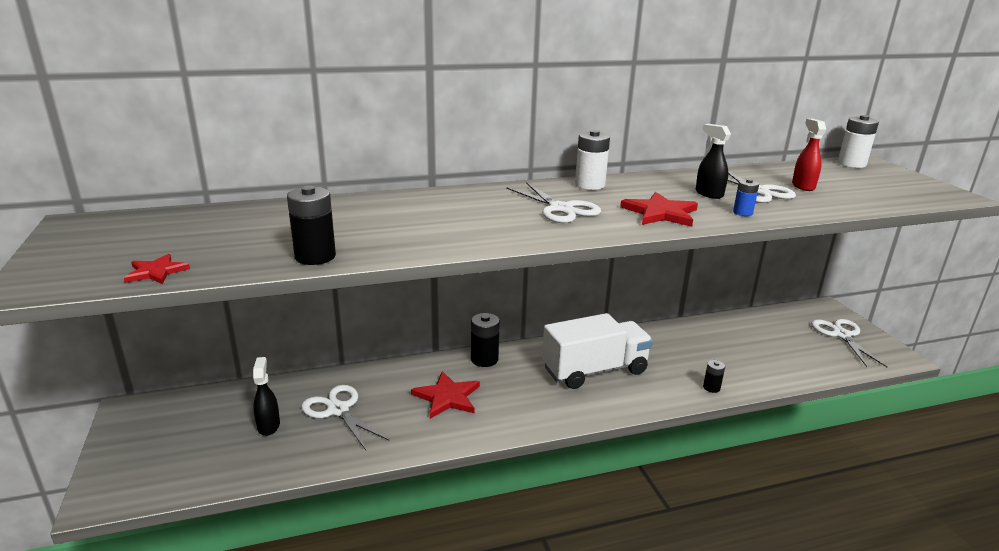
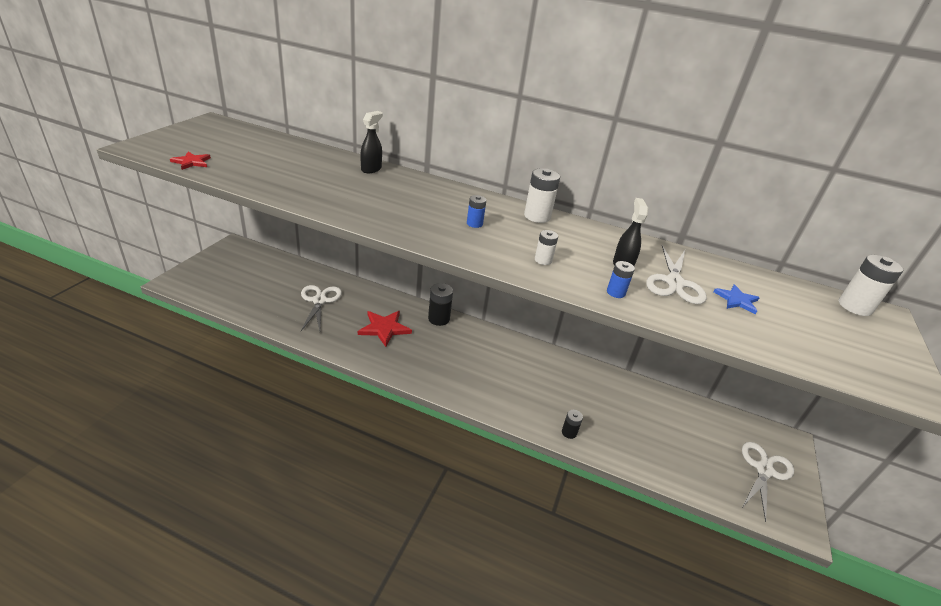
camera: 35 degrees right, 10 degrees up
black spray bottle [253,357,280,436] -> black spray bottle moved to [360,111,383,173]
black battery [287,186,336,265] -> none
white scissors [506,182,601,223] -> blue battery [467,195,486,228]
white truck [542,313,653,389] -> none
red star [620,192,698,227] -> white battery [535,230,558,265]
red spray bottle [792,119,826,191] -> blue star [713,284,760,314]

